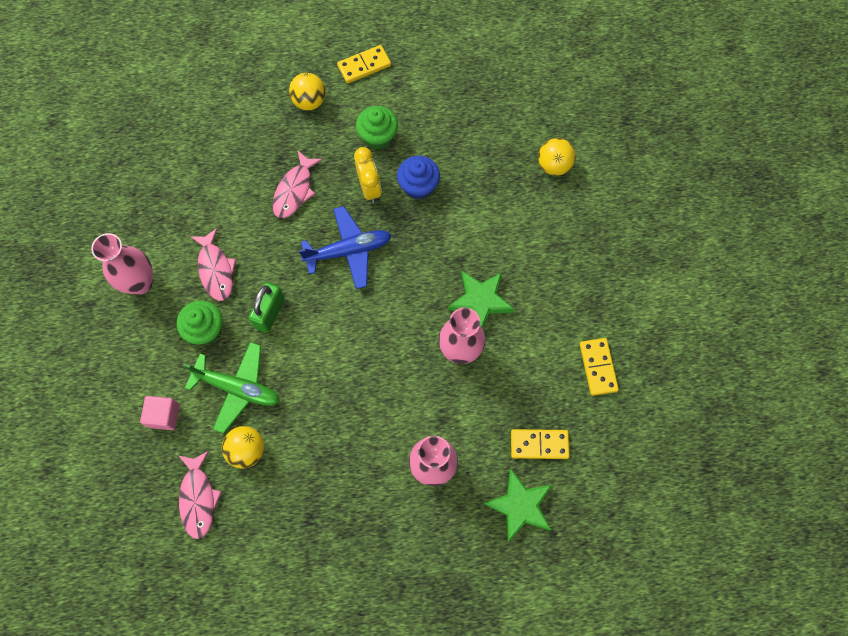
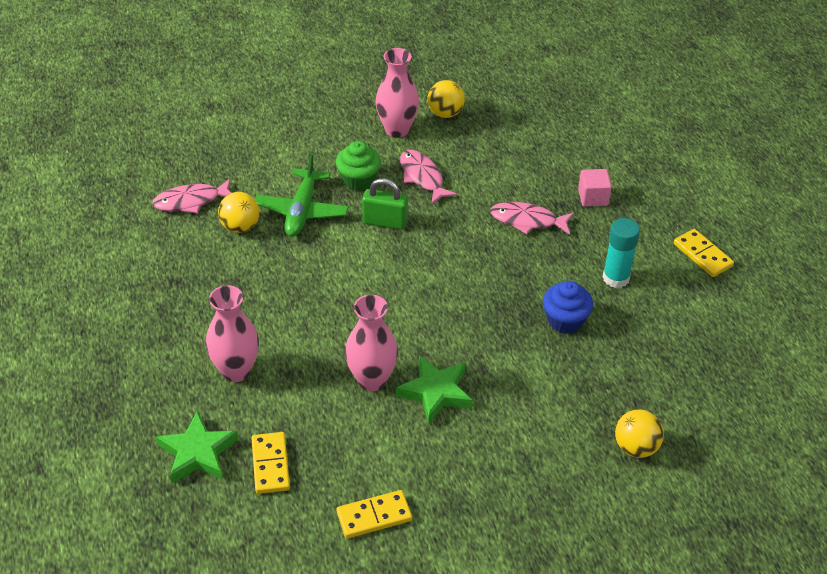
camera: 80 degrees right, 25 degrees down
pink cube [140,396,180,430] -> pink cube moved to [578,169,612,207]
pink fish [190,228,236,301] -> pink fish turned 90 degrees clockwise [400,150,457,204]
yellow ball [289,73,326,110] -> yellow ball moved to [427,80,465,118]
blue plane [298,206,392,289] -> none
yellow clock [354,147,381,203] -> none
green cupcake [356,106,398,150] -> turquoise glue stick [603,218,640,288]

